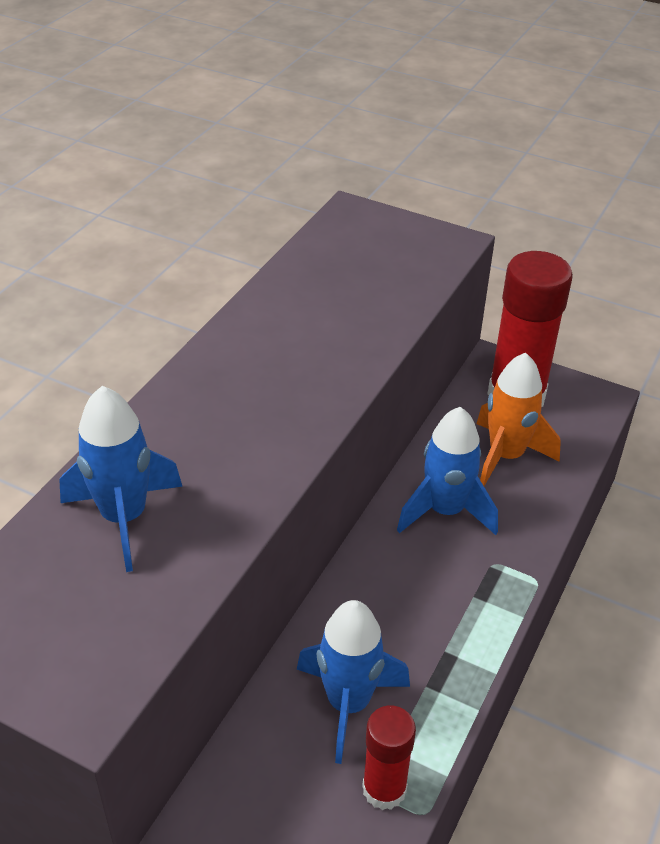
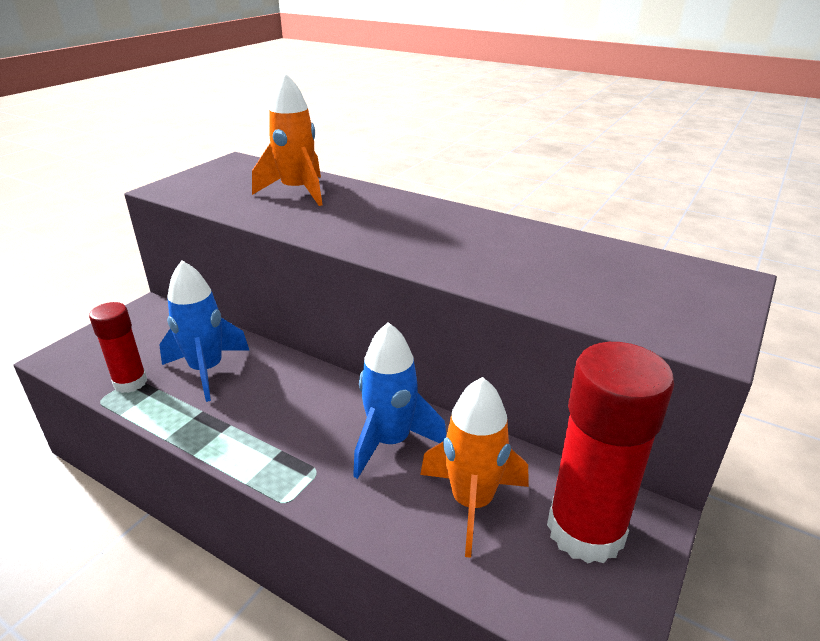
camera: 95 degrees right, 10 degrees down
blue rocket [59,386,183,572] -> orange rocket [252,73,323,206]

